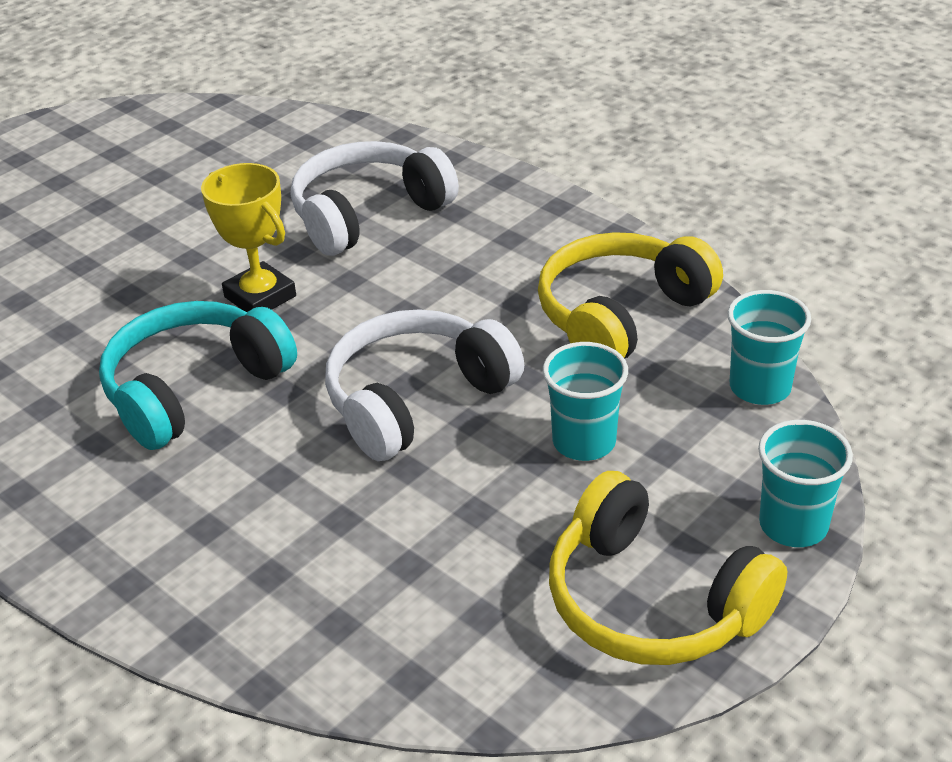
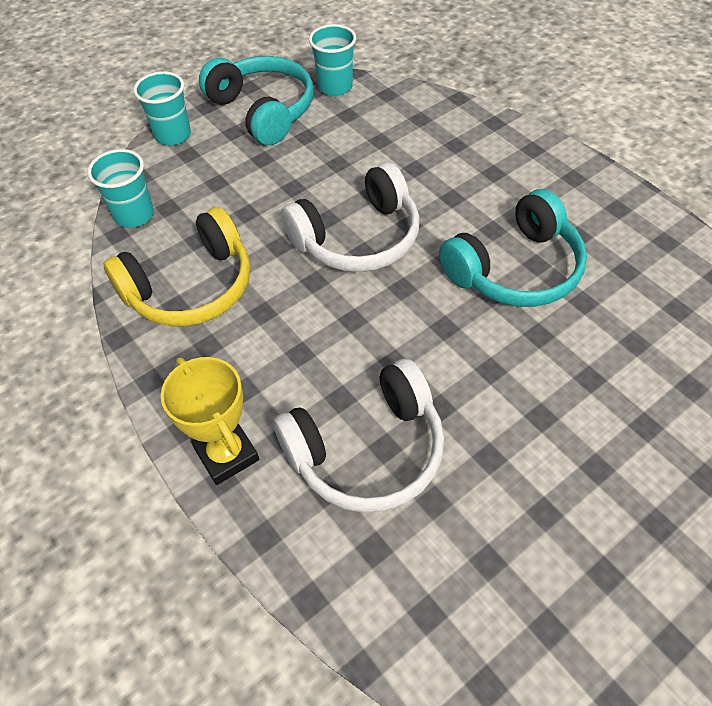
camera: 170 degrees left, 15 degrees up
yellow trophy [201,163,296,312] -> yellow trophy moved to [161,357,259,485]
turquoise cup [543,342,628,461] -> turquoise cup moved to [309,24,356,96]
yellow headphones [549,471,787,665] -> turquoise headphones [199,56,313,145]

